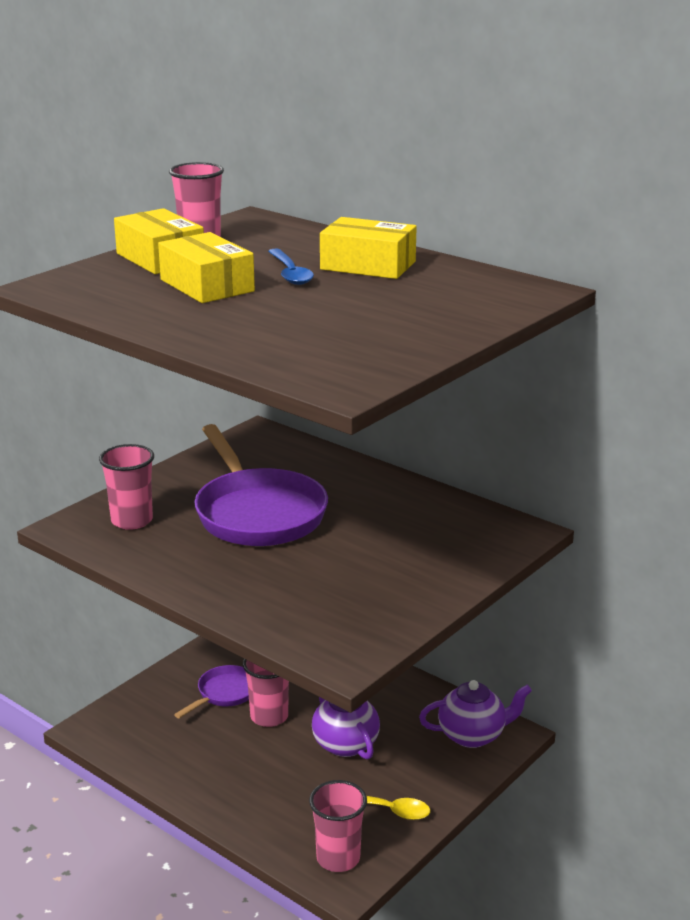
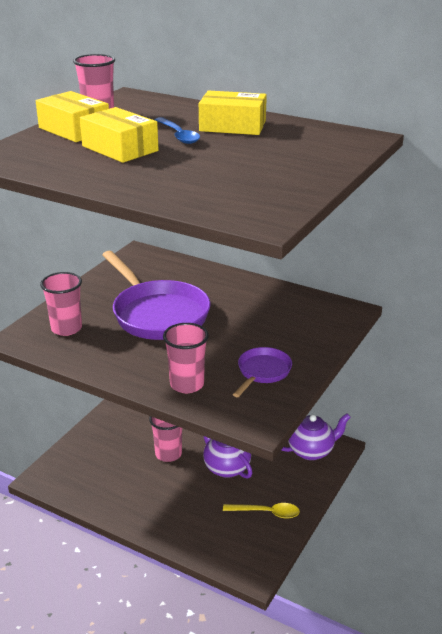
camera: 10 degrees left, 5 degrees up
purple pan [174,665,249,719] -> purple pan moved to [233,347,292,397]
pink cup [309,780,367,872] -> pink cup moved to [163,323,209,393]

